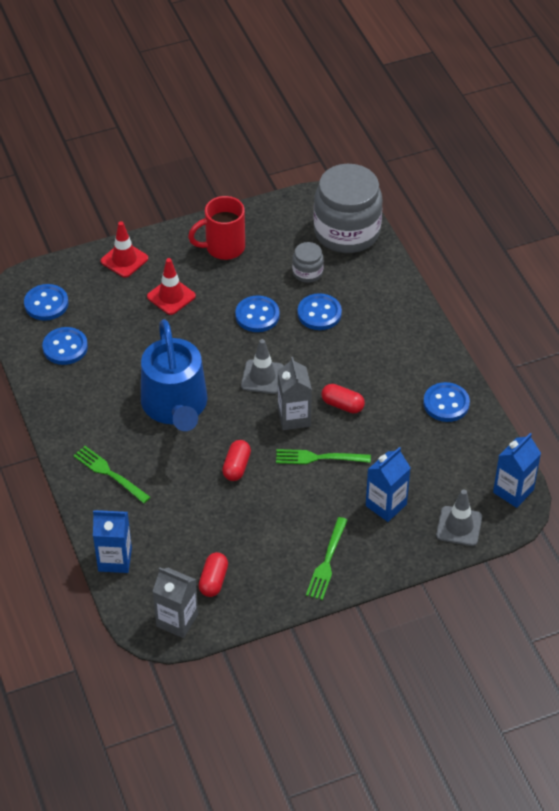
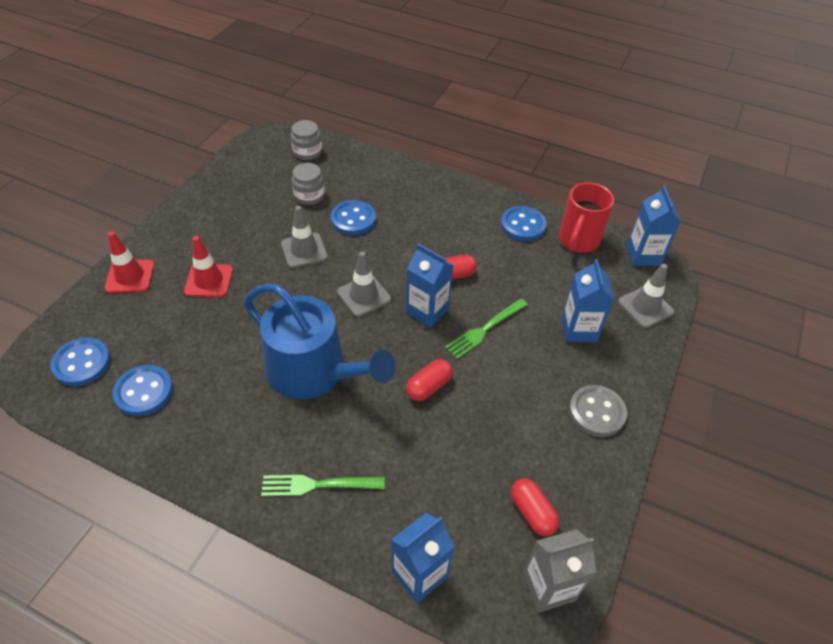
camera: 45 degrees left, 0 degrees up
red mug [188,196,245,260] -> red mug moved to [559,182,614,253]
red capsule [222,440,251,481] -> red capsule turned 75 degrees clockwise [406,359,453,401]
blue button [235,295,280,332] -> grey traffic cone [281,206,328,268]
grey carton [278,357,312,430] -> blue carton [406,243,453,328]
green fork [306,517,348,600] -> grey button [569,385,627,437]
grey jar [314,164,383,253] -> grey jar [291,120,322,160], size x0.45

